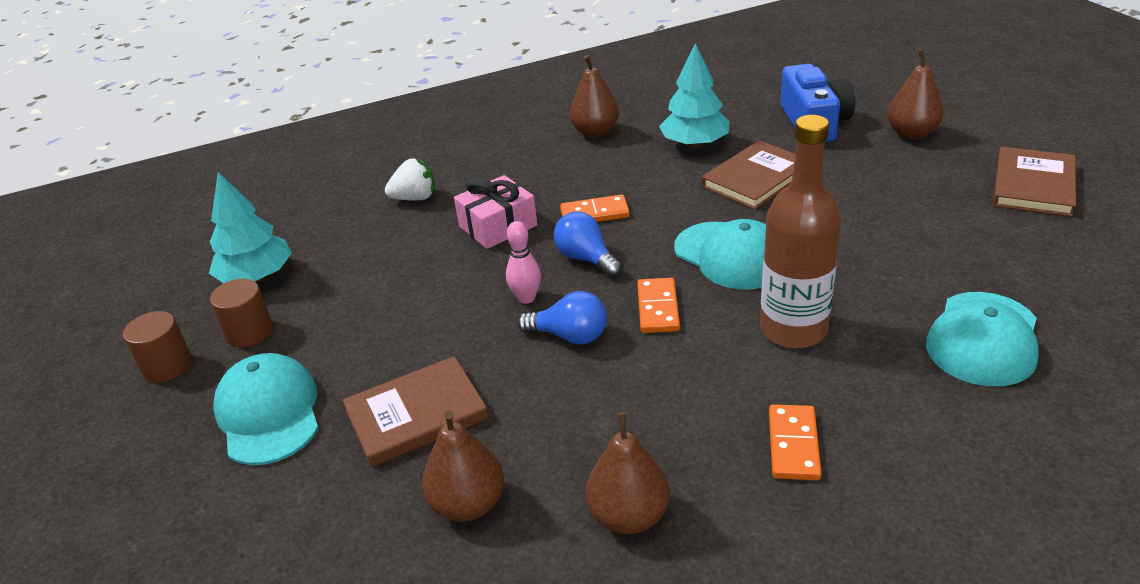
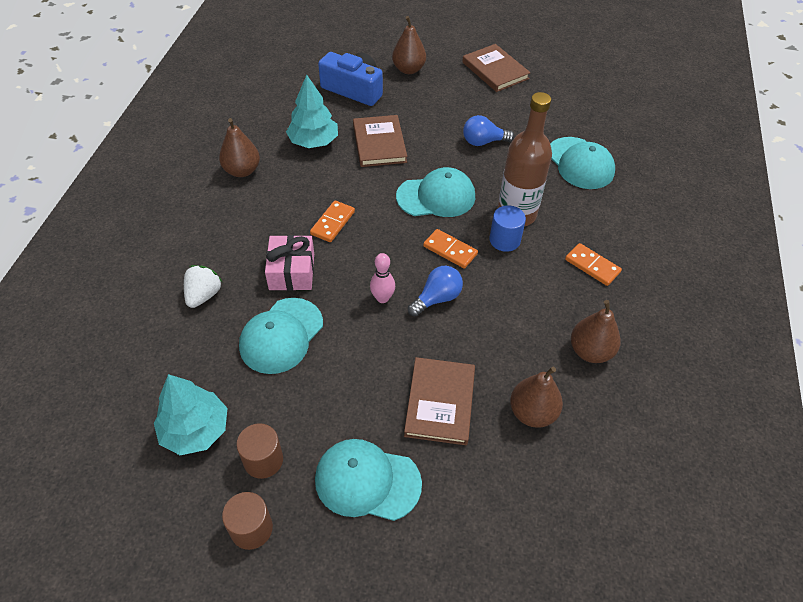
camera: 60 degrees left, 15 degrees up
blue light bulb [554,212,622,277] -> blue light bulb moved to [463,115,515,146]
none -> turquoise cap [239,298,323,374]
none -> blue cylinder [489,205,526,252]

